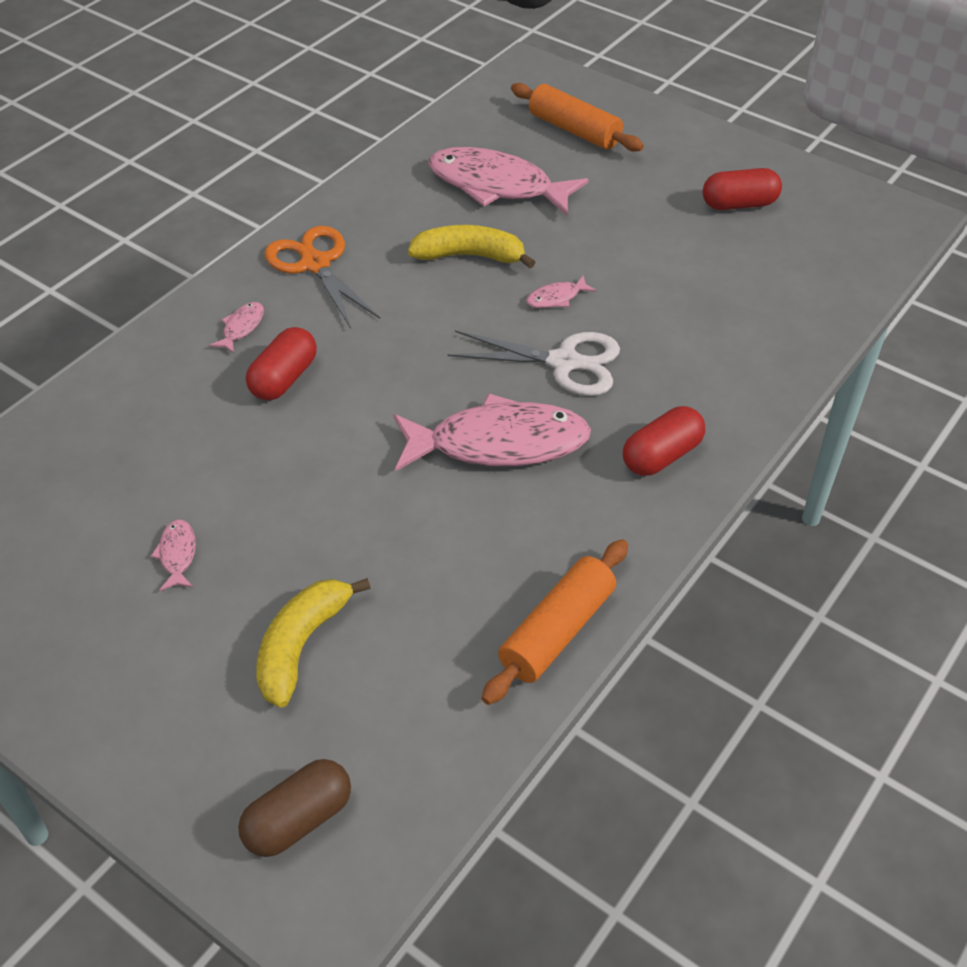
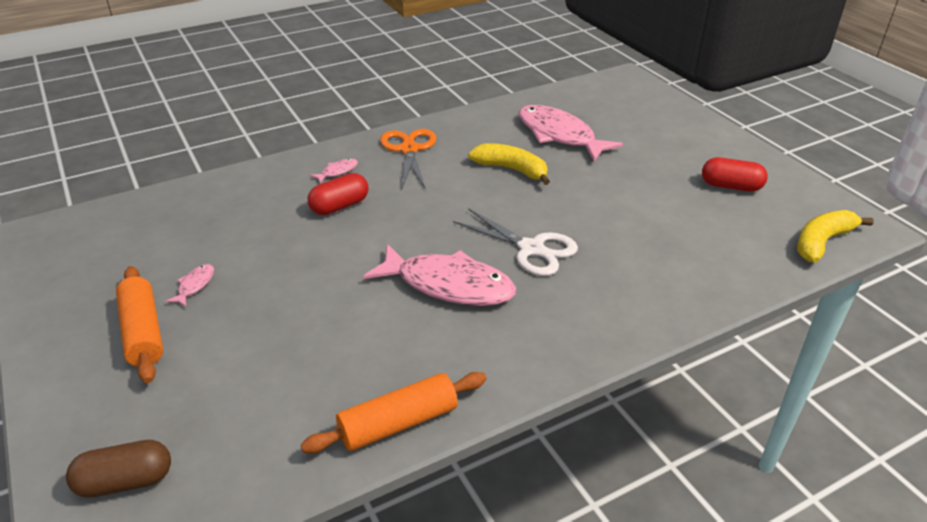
camera: 25 degrees right, 10 degrees down
yellow banana [257,578,370,707] -> yellow banana moved to [797,210,874,262]
orange rolling pin [511,83,644,152] -> orange rolling pin moved to [116,266,163,383]
pink fish [526,276,597,308] -> none
red capsule [623,406,705,476] -> none

